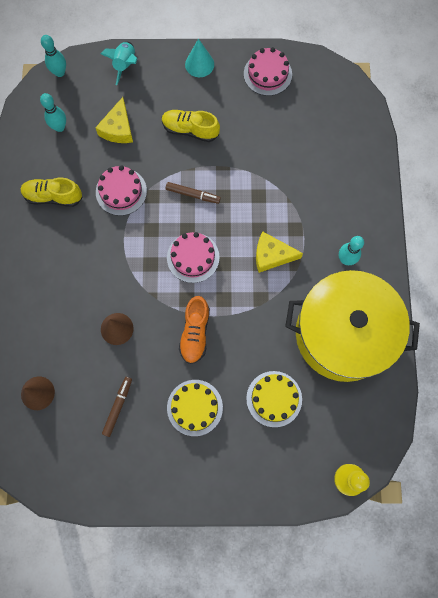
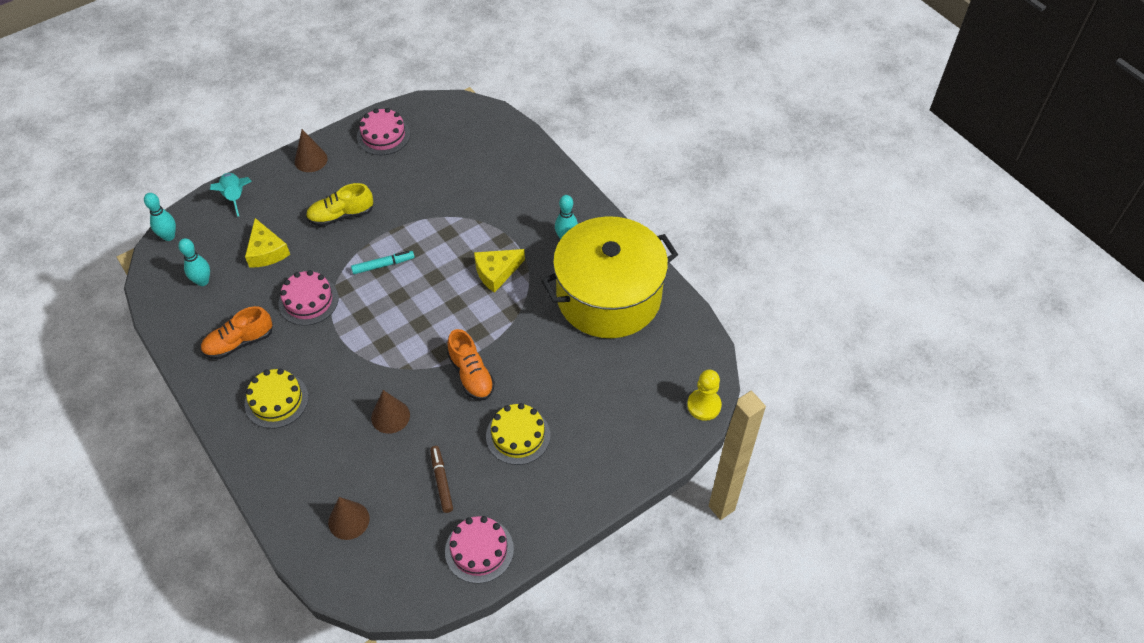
camera: 35 degrees left, 20 degrees down
yellow shoe [21,178,83,207] -> orange shoe [201,306,273,359]
brown marker [166,182,221,204] -> turquoise marker [351,251,415,274]
pink cake [167,232,220,283] -> pink cake moved to [445,516,514,584]
turquoise cone [185,39,214,77] -> brown cone [295,129,328,172]
yellow cake [246,371,302,427] -> yellow cake moved to [244,369,309,429]

